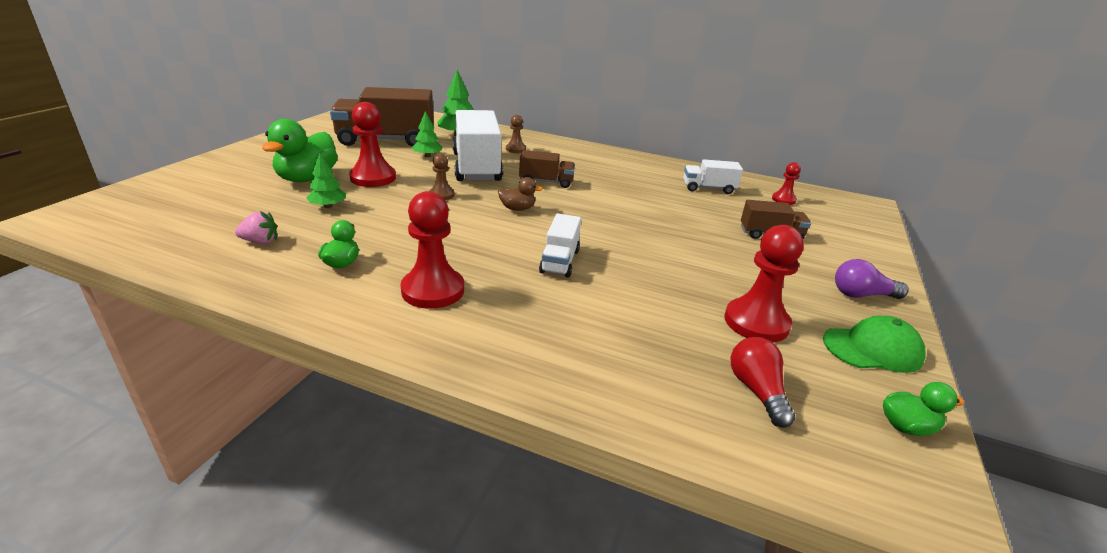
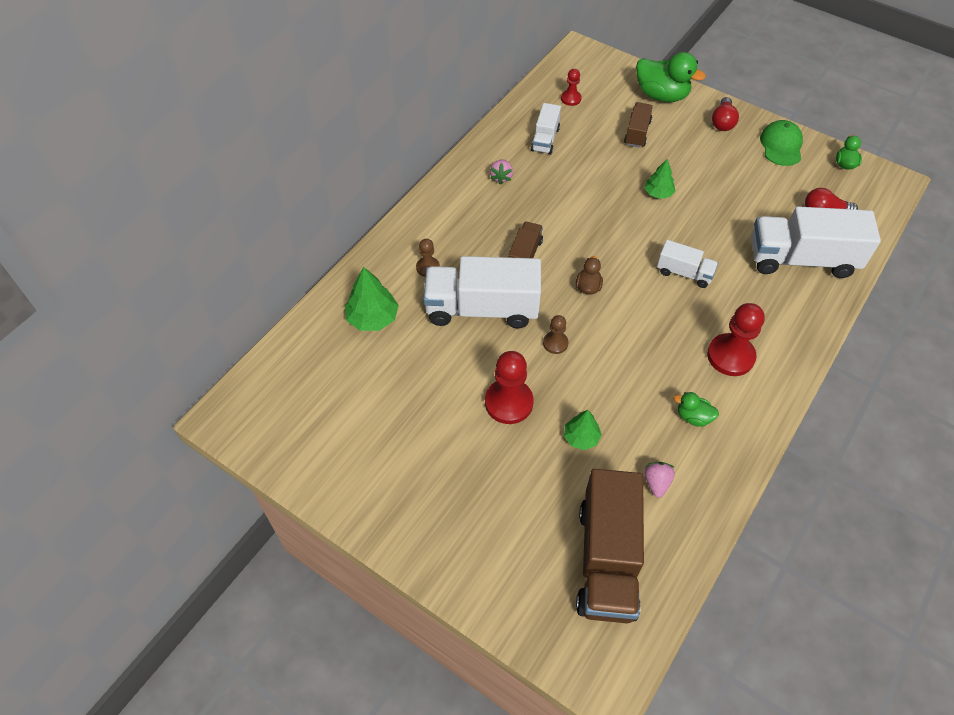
camera: 75 degrees left, 25 degrees up
green duck [262,119,338,182] -> green duck moved to [636,52,706,102]
brown truck [330,87,434,147] -> brown truck moved to [576,469,644,623]
green tree [412,111,442,157] -> green tree moved to [644,159,676,199]
red pawn [725,225,804,343] -> none
purple light bulb [835,259,909,299] -> red light bulb [712,97,739,131]
none -> pink strawberry [490,159,513,185]
none -> white truck [751,206,881,278]

